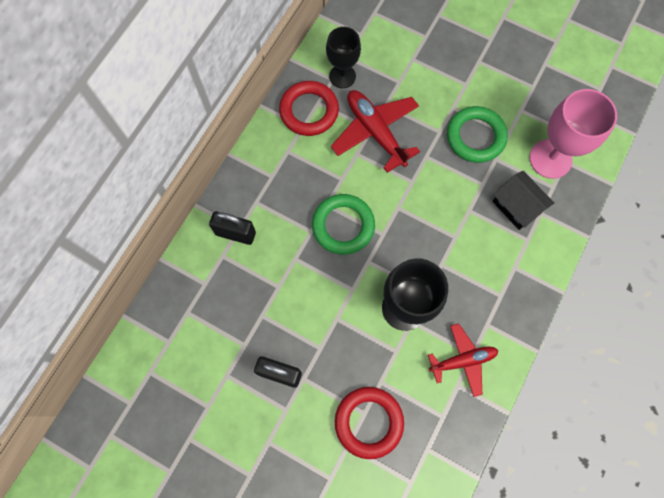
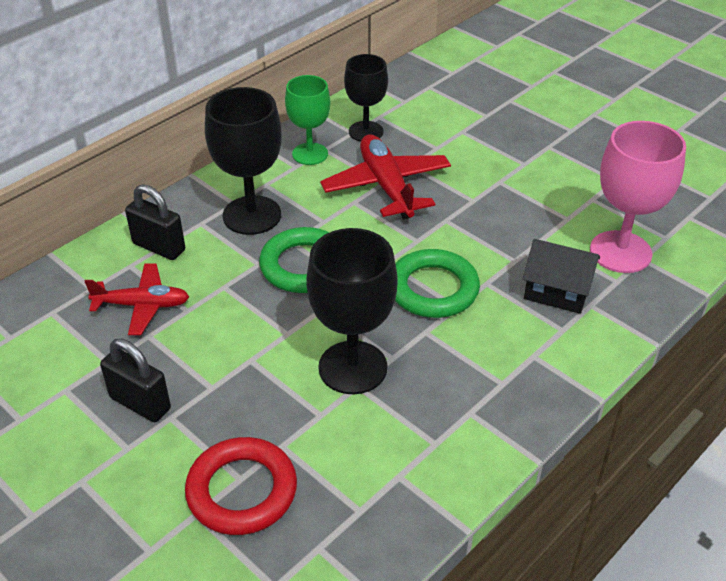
camera: 15 degrees right, 30 degrees down
red ring [279,81,339,136] -> green goblet [285,75,330,165]
red plane [428,323,498,397] -> red plane moved to [84,263,189,335]
green ring [447,106,508,163] -> green ring moved to [395,249,480,318]
black house [492,171,554,230] -> black house turned 45 degrees counterclockwise [523,239,600,314]
none -> black goblet [205,87,282,235]

